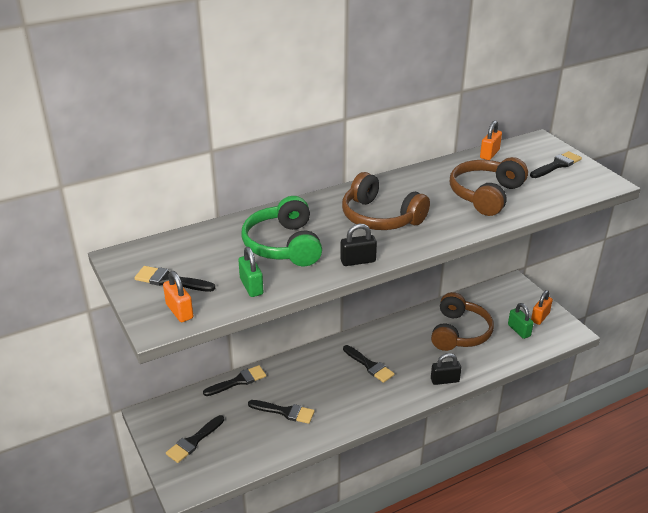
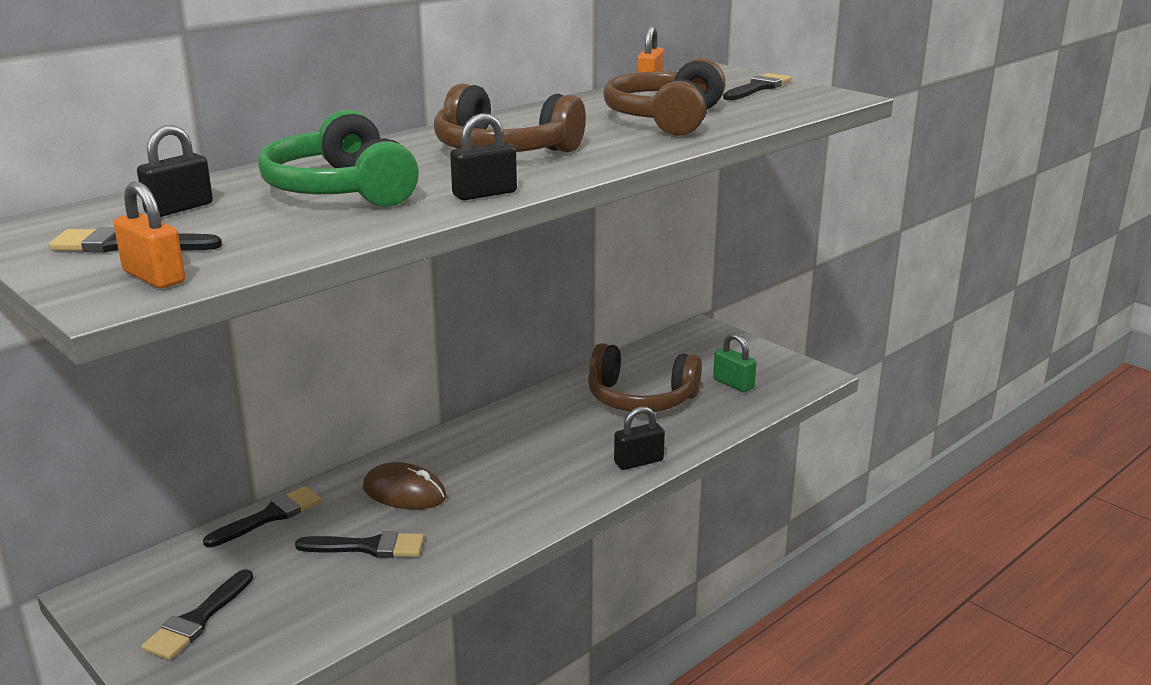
camera: 15 degrees left, 10 degrees down
green padlock [238,247,263,297] -> none
black brush [343,345,395,383] -> none
brown headphones [431,292,494,351] -> brown headphones turned 105 degrees clockwise [588,343,702,412]
orange padlock [531,290,553,325] -> none
none -> black padlock [137,125,213,217]
none -> brown mouse [363,462,446,509]

